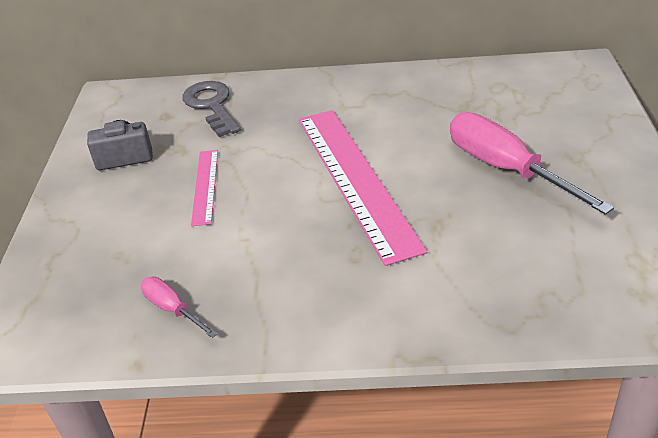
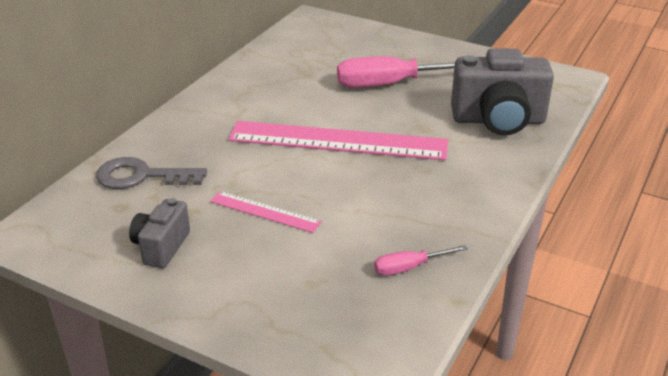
camera: 65 degrees left, 5 degrees down
none -> grey camera [451,48,554,135]

